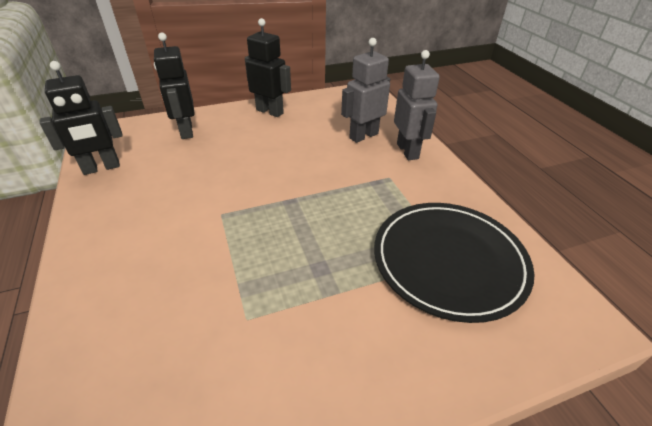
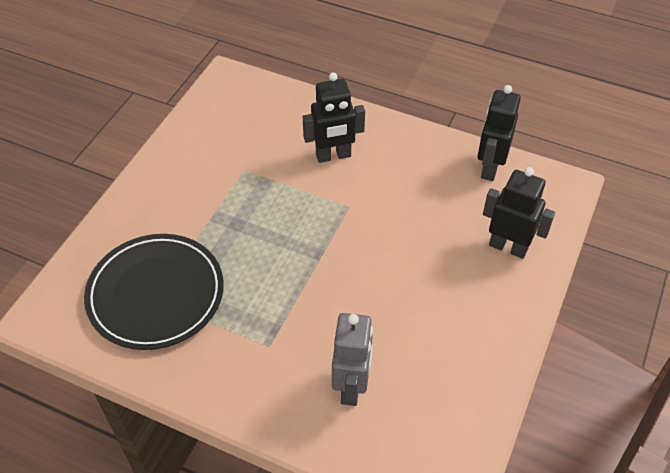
camera: 135 degrees right, 10 degrees up
black robot [245,18,291,117] -> black robot moved to [303,72,365,163]
grey robot [394,50,440,160] -> none

